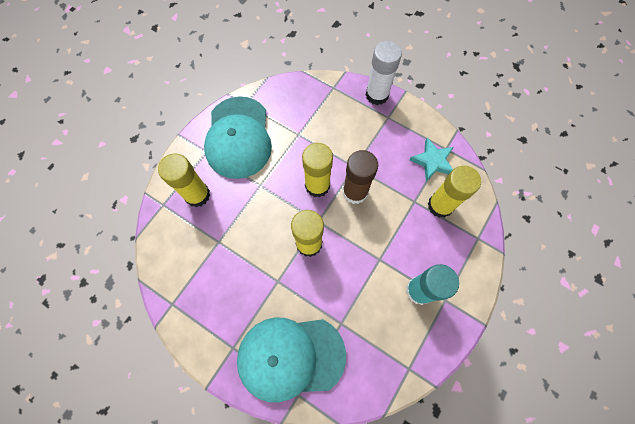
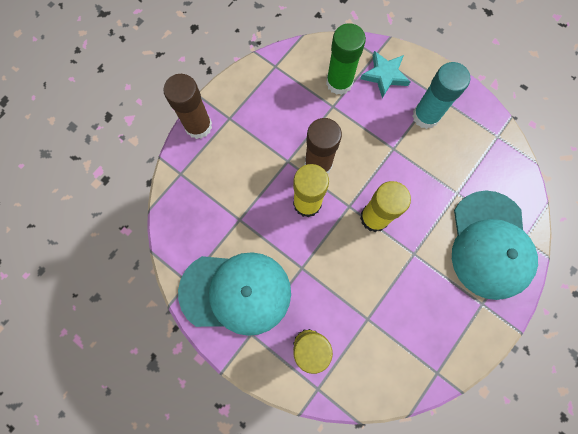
camera: 85 degrees left, 5 degrees up
white glue stick [366,41,402,105] -> brown glue stick [163,74,212,139]
turquoise star [410,138,454,181] -> turquoise star moved to [360,51,411,98]
yellow glue stick [428,166,481,218] -> green glue stick [326,23,366,95]

